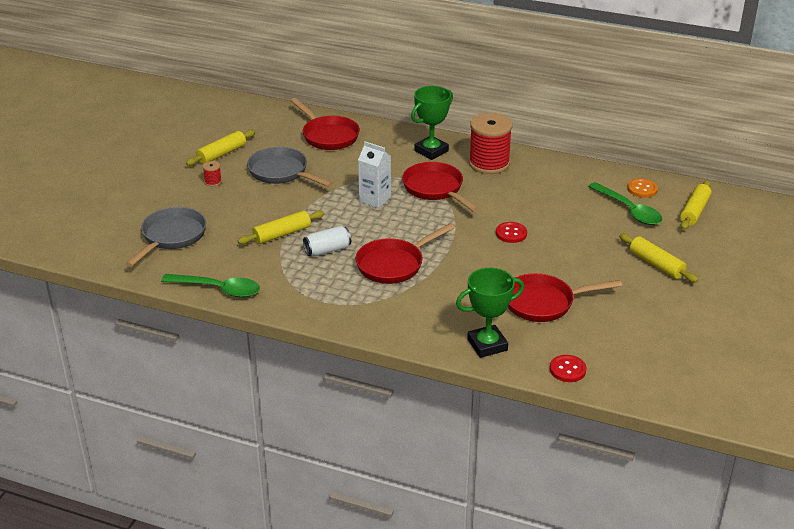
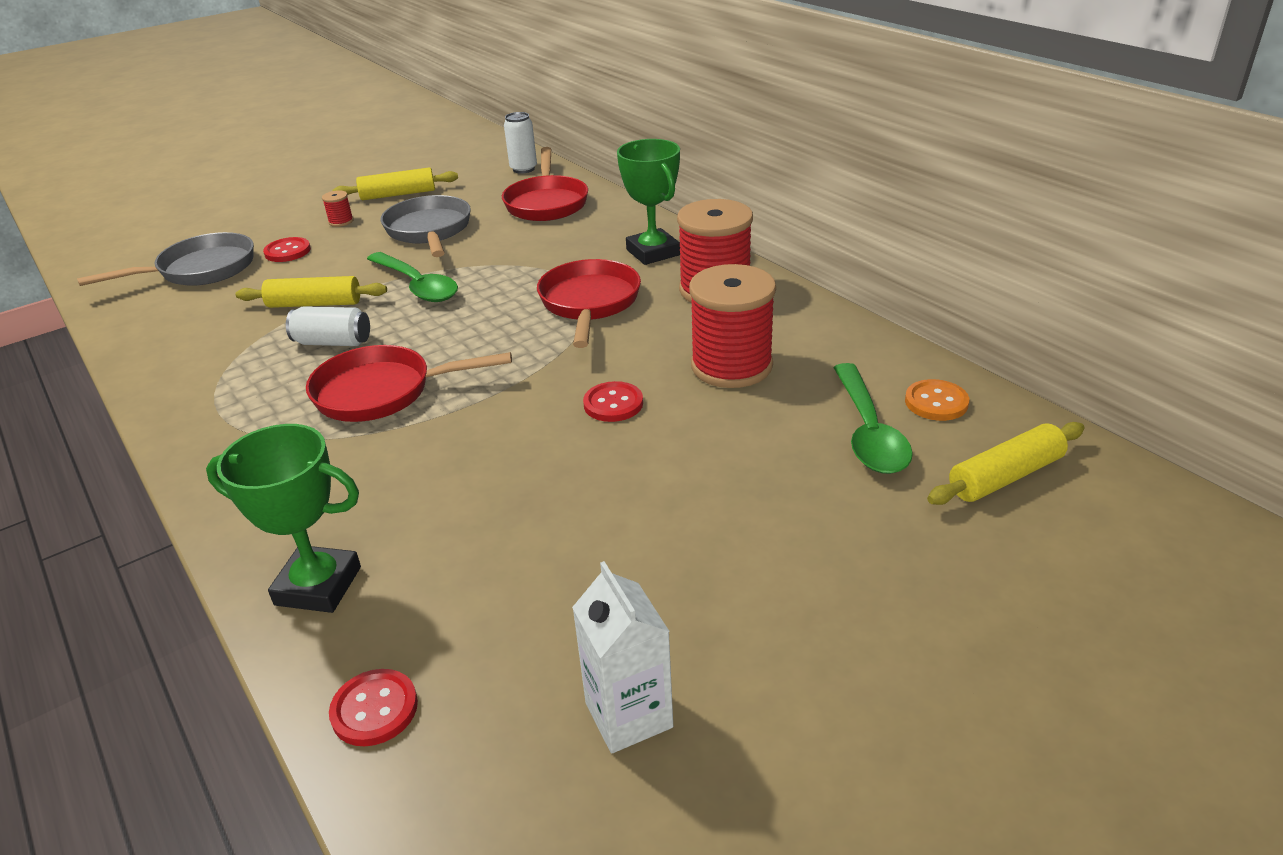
camera: 35 degrees right, 0 degrees up
green spoon [161,274,260,298] -> green spoon moved to [367,252,458,302]
white carton [358,141,391,208] -> white carton moved to [572,561,673,753]
green trophy [411,86,453,160] -> green trophy turned 75 degrees clockwise [617,139,680,265]
red pan [508,273,622,322] -> none
yellow rolling pin [619,233,698,283] -> none
none -> red button [263,237,311,262]
none -> white can [504,112,537,174]
none -> red spool [689,264,776,388]

